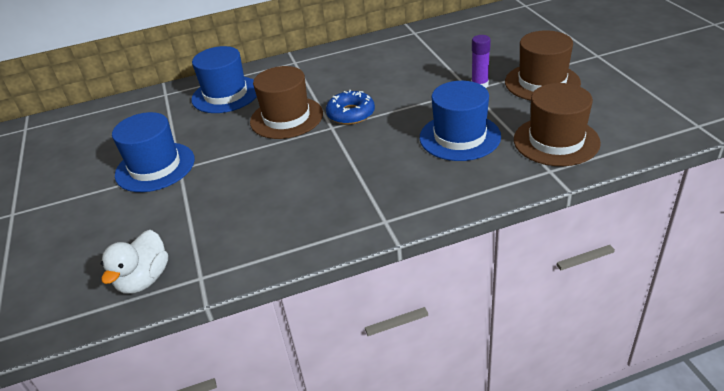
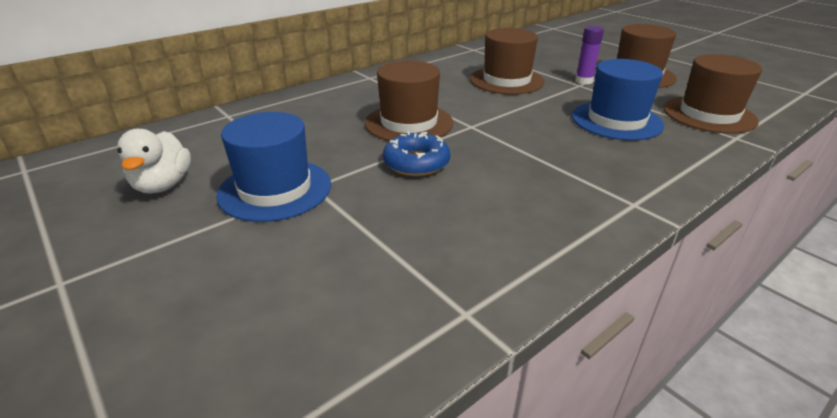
camera: 25 degrees left, 5 degrees down
white duck [101,230,168,294] -> white duck moved to [117,129,191,194]
blue hat [191,46,257,113] -> none
blue donut [326,90,375,125] -> blue donut moved to [383,132,450,176]
none -> brown hat [470,28,545,94]

